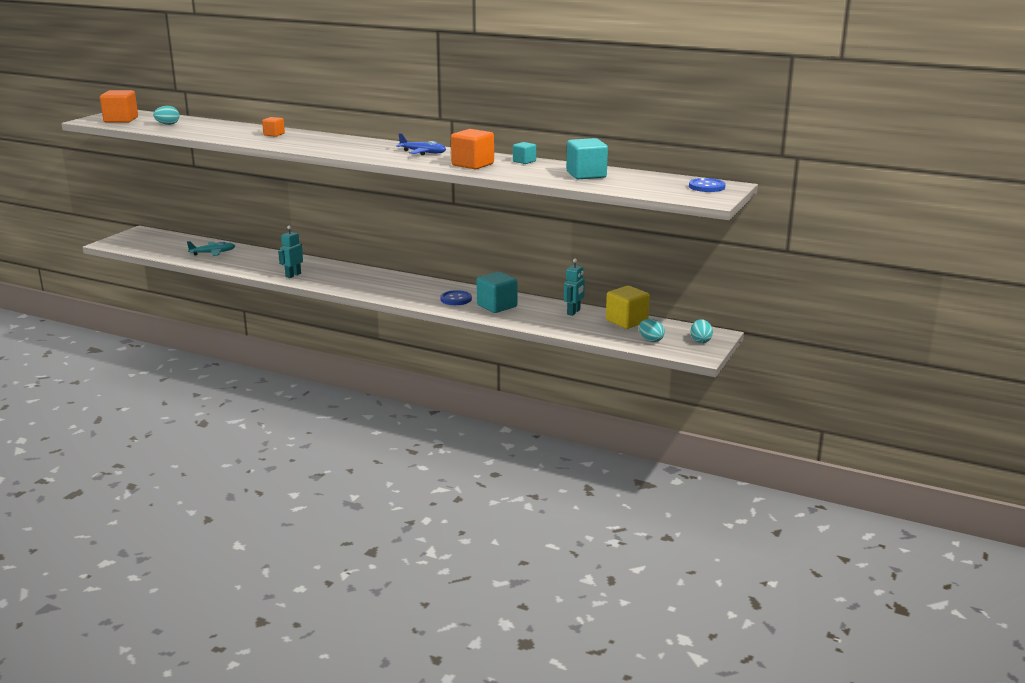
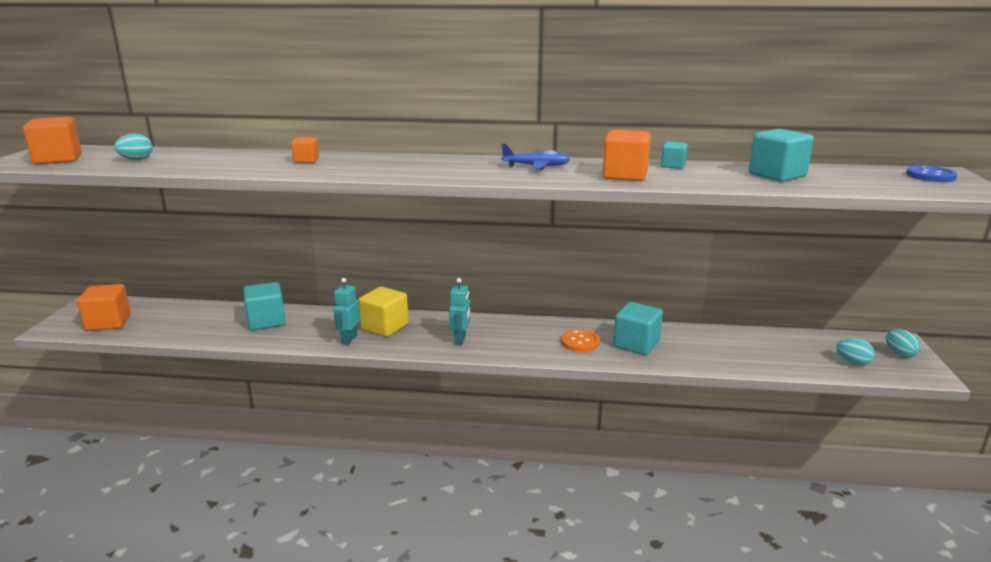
camera: 20 degrees left, 0 degrees up
turquoise plane [187,241,235,256] -> none
blue button [440,290,472,305] -> orange button [561,330,600,352]
turquoise robot [564,259,585,316] -> turquoise robot moved to [449,278,470,345]
yellow cube [606,286,650,329] -> yellow cube moved to [359,287,409,337]
none -> orange cube [77,284,131,331]
none -> turquoise cube [243,282,286,330]

